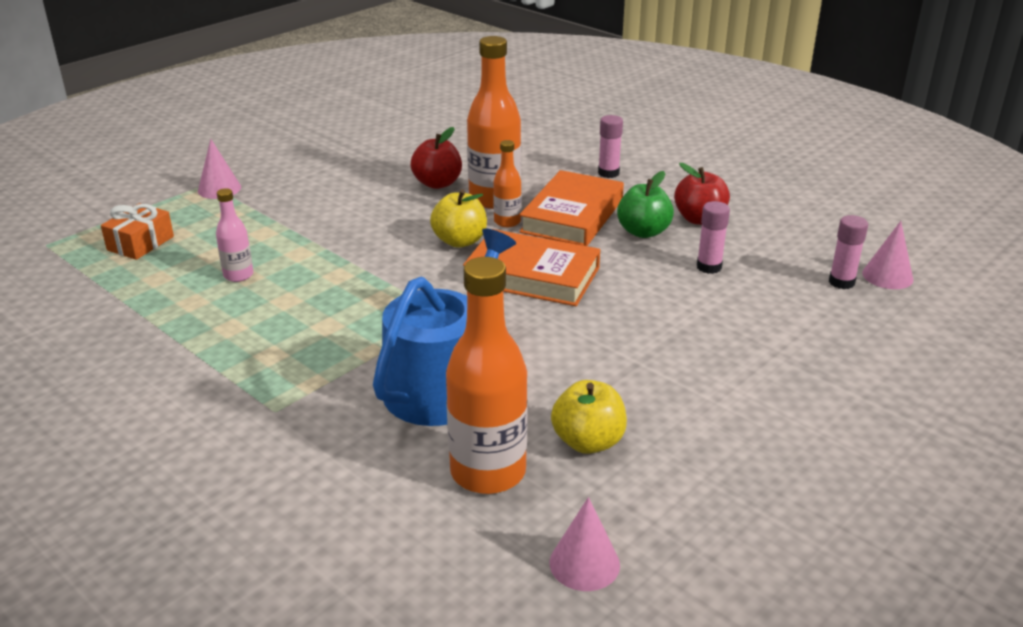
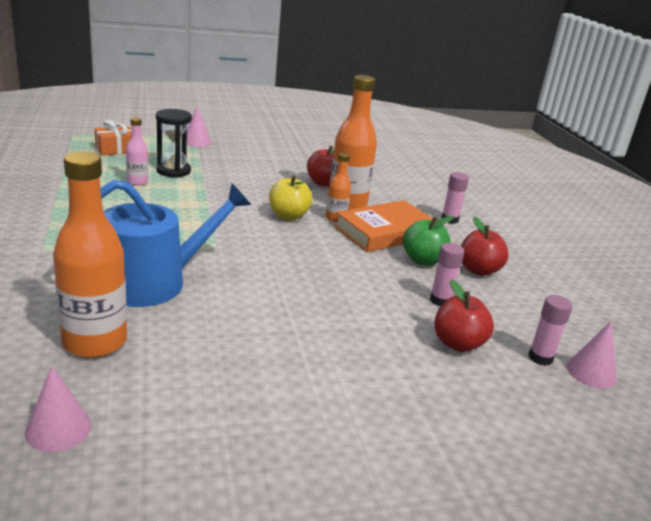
camera: 30 degrees right, 5 degrees down
orange book [463,229,600,306] -> none
yellow apple [551,380,627,454] -> none
none -> black hourglass [156,109,192,178]
none -> red apple [434,279,494,352]

